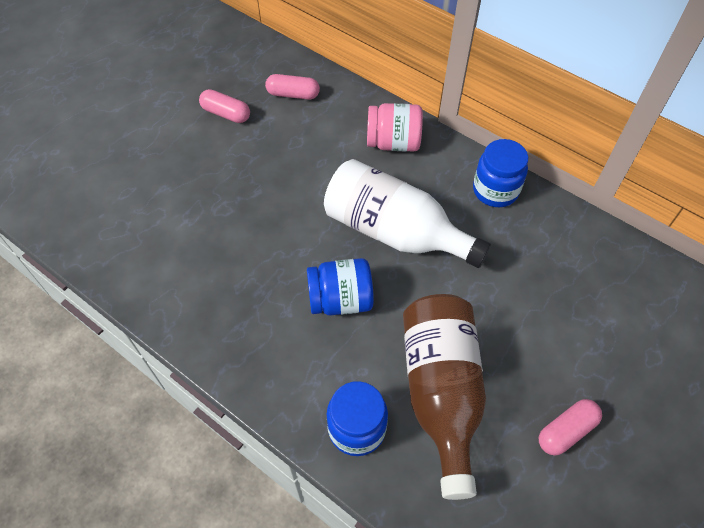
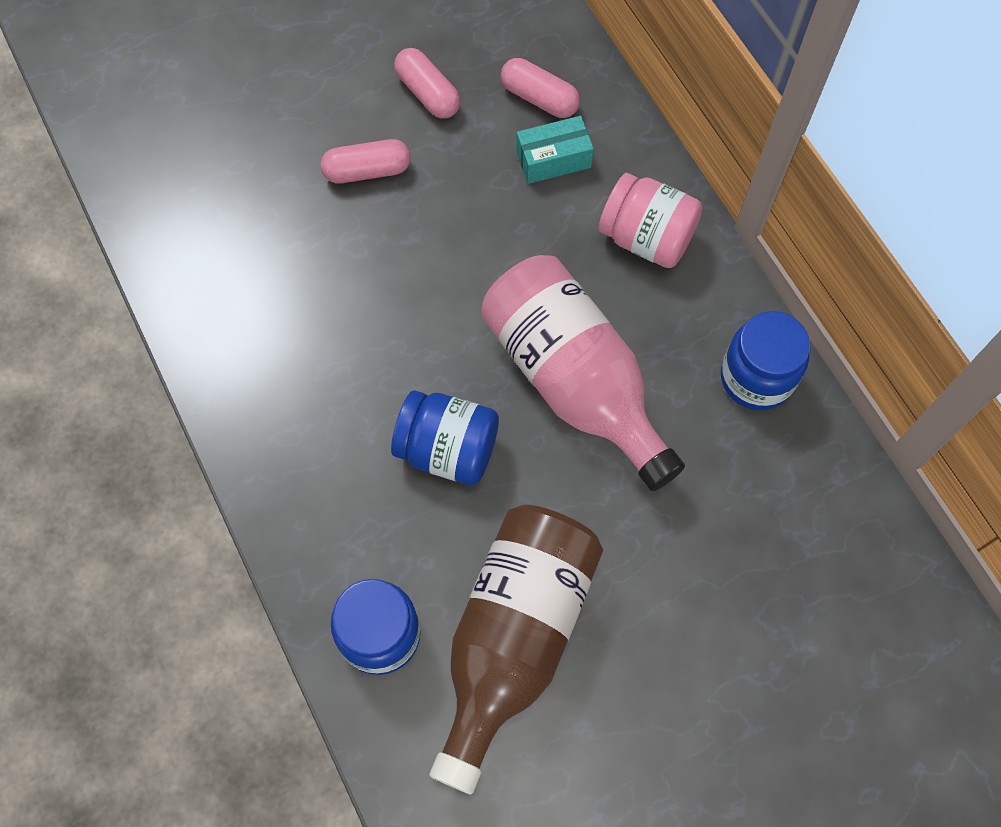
camera: 25 degrees right, 10 degrees up
white bottle [324,159,491,268] -> pink bottle [481,255,685,491]
pink capsule [539,399,602,456] -> pink capsule moved to [321,139,411,183]
none -> turquoise box [516,116,594,184]

